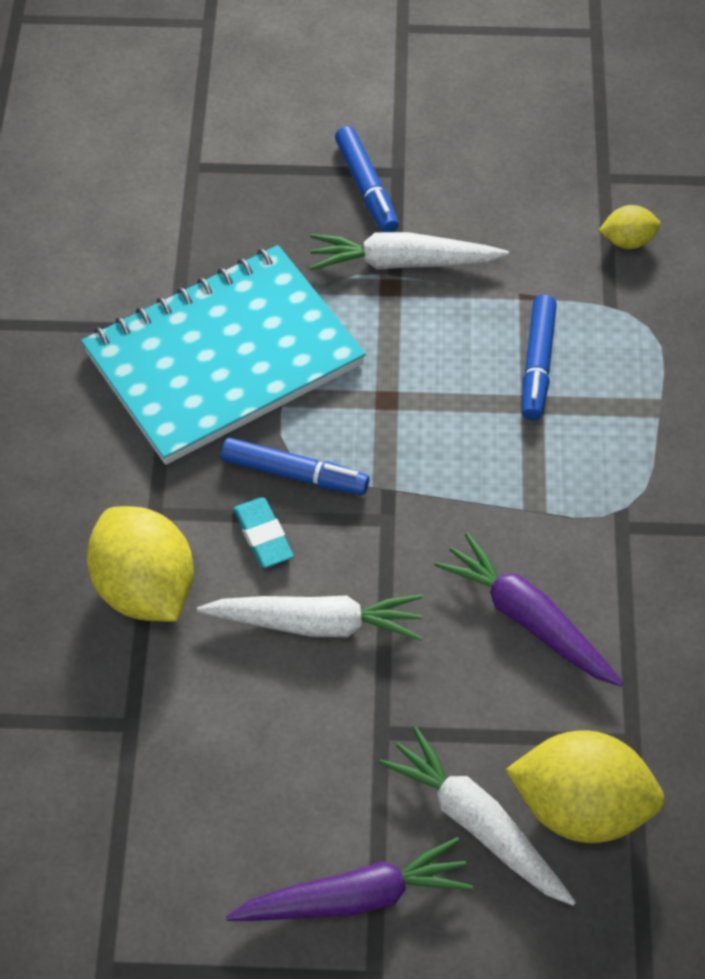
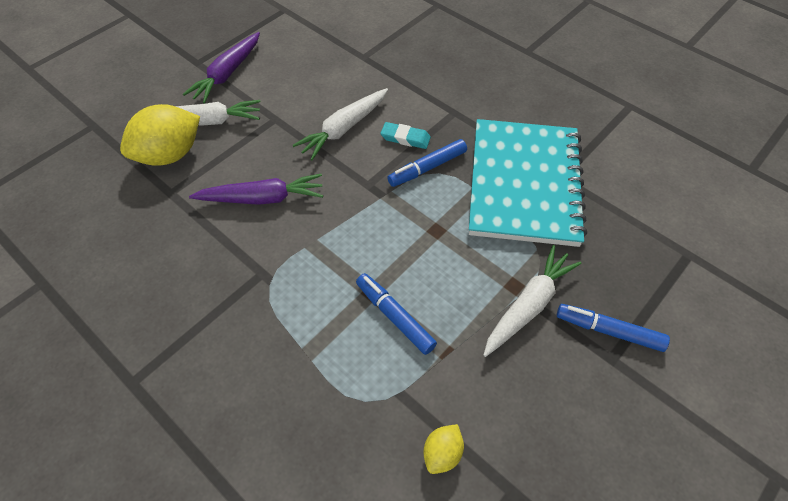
camera: 130 degrees right, 0 degrees up
yellow lemon [87,506,194,622] -> none

